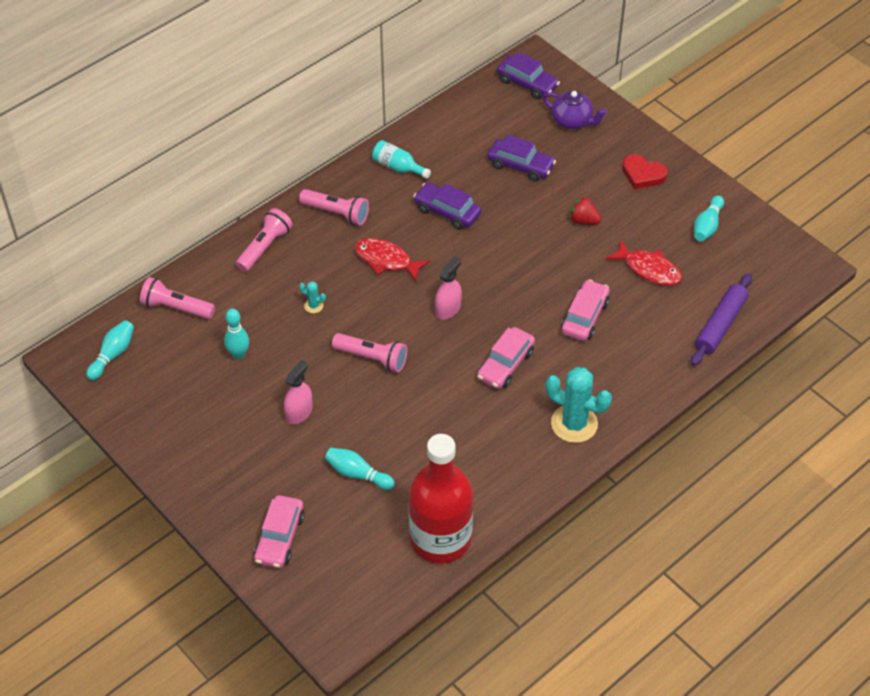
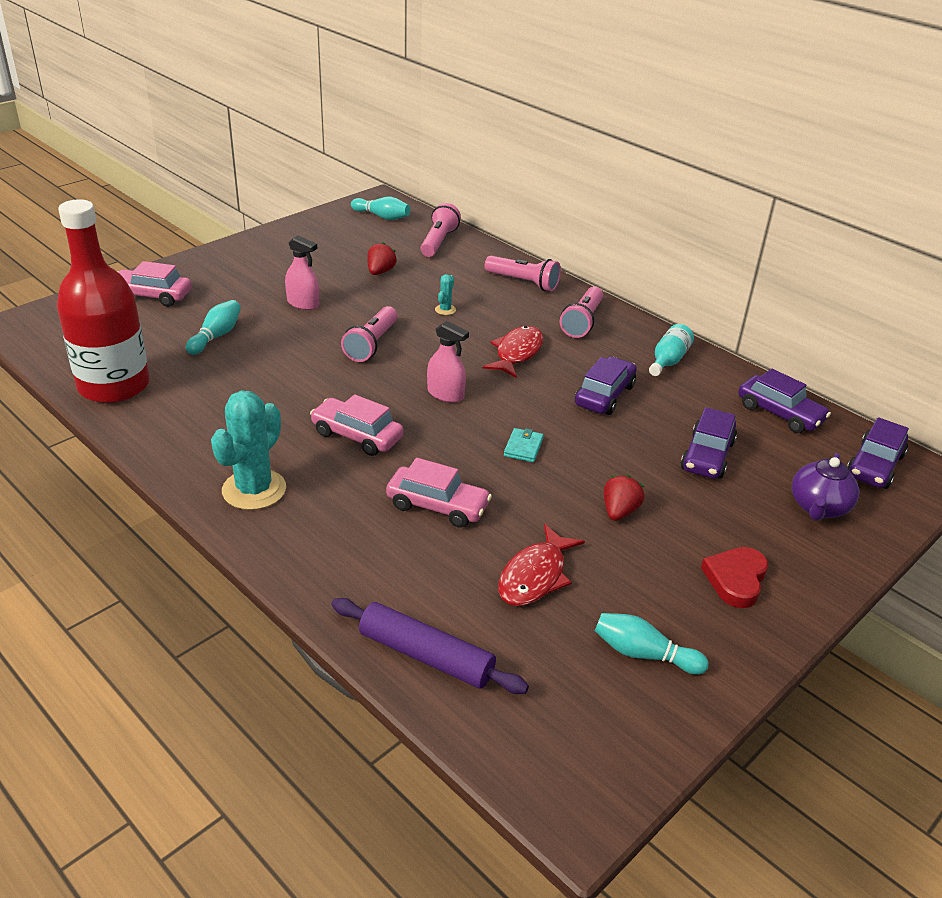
camera: 85 degrees right, 15 degrees down
turquoise bowling pin [224,309,249,359] -> red strawberry [367,242,397,275]
none -> turquoise wallet [504,428,544,462]
none -> purple car [738,369,831,433]

